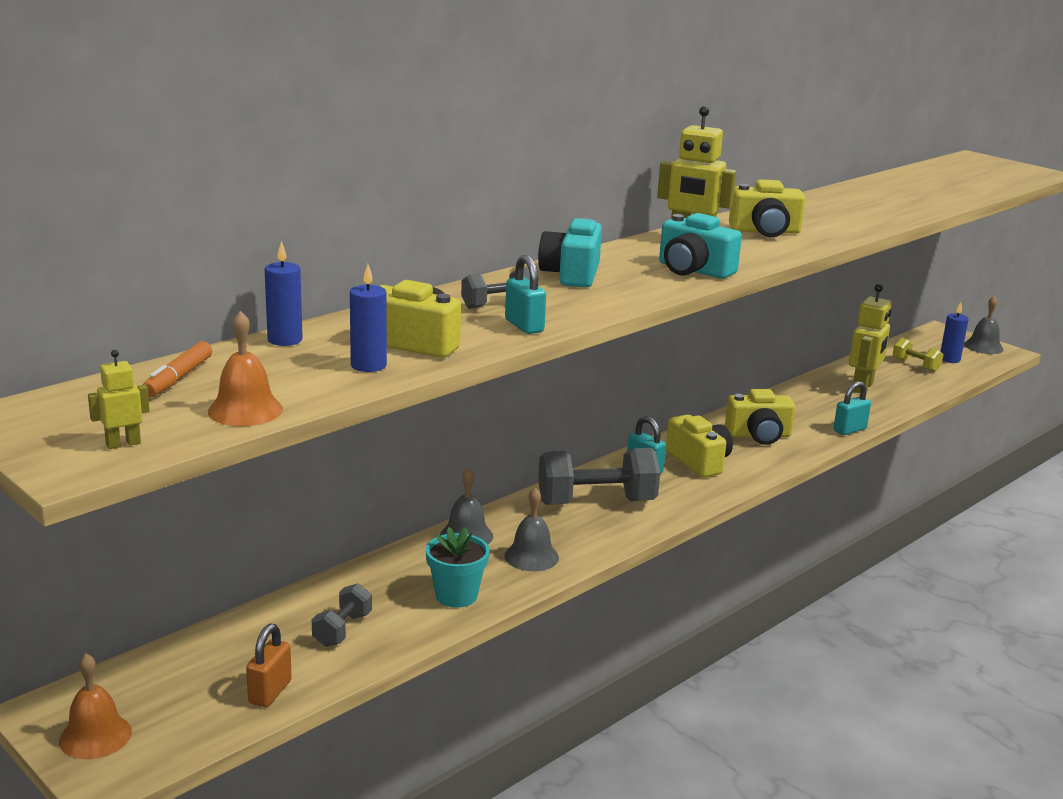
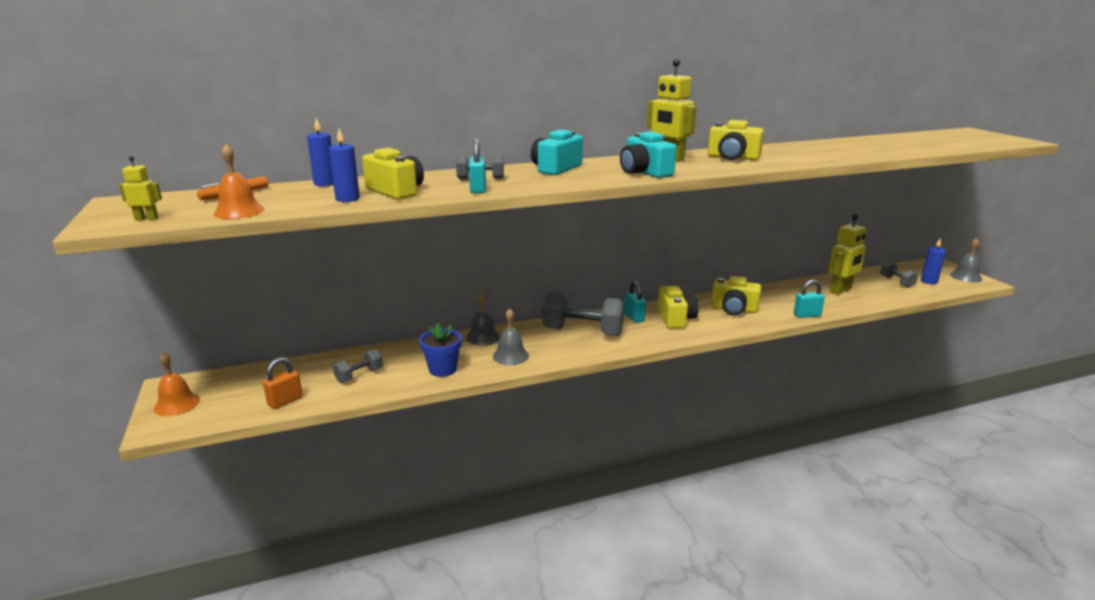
camera: 25 degrees right, 0 degrees up
turquoise flower pot [426,527,490,608] -> blue flower pot [419,323,462,377]
yellow dumbbell [893,338,943,372] -> grey dumbbell [880,261,918,288]

